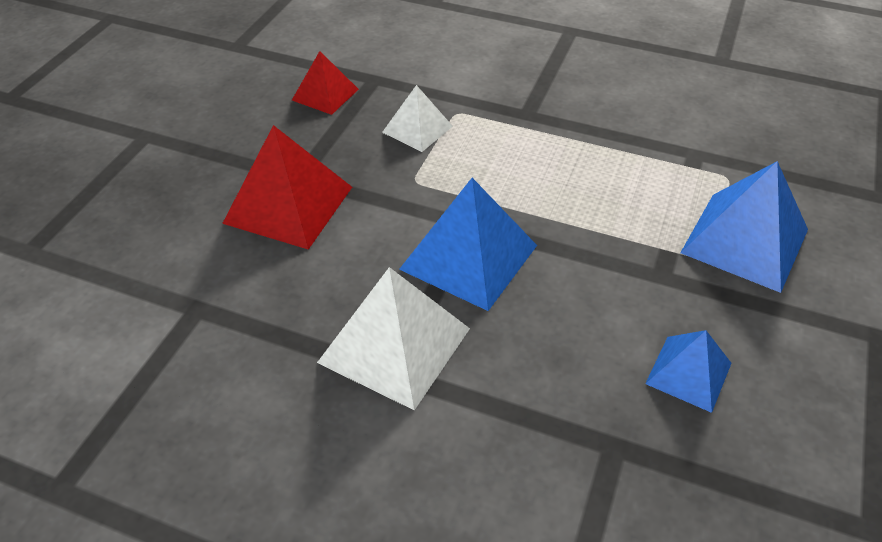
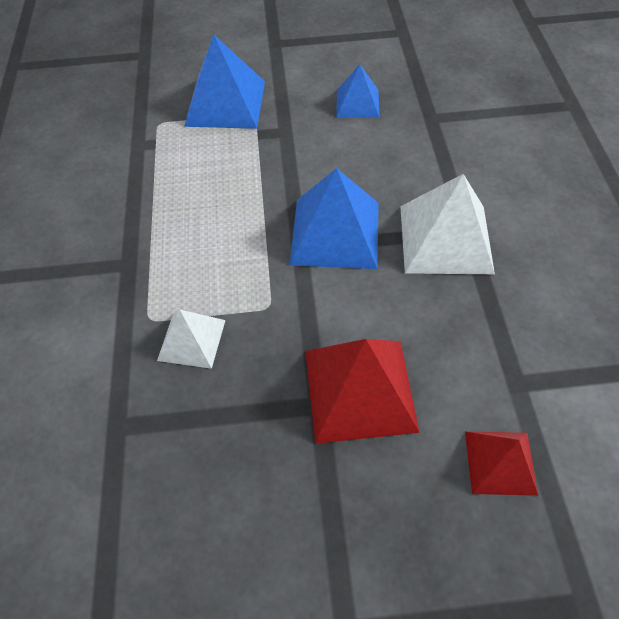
camera: 115 degrees left, 10 degrees up
red pyramid [292,51,359,115] -> red pyramid moved to [465,431,538,496]

